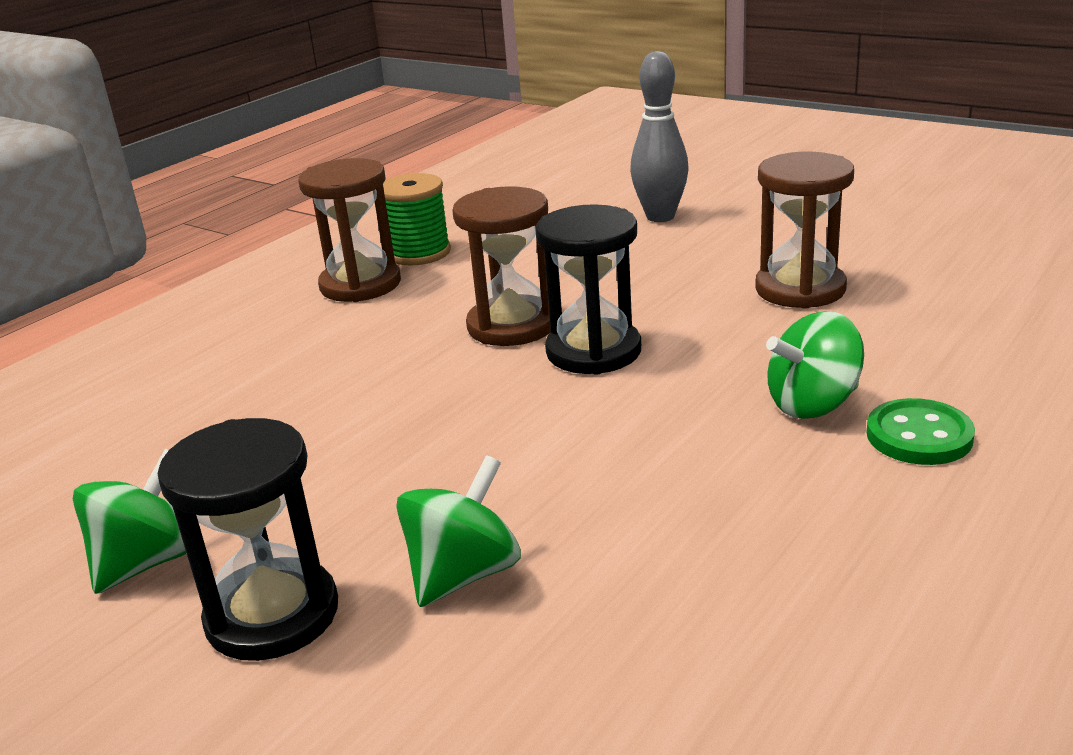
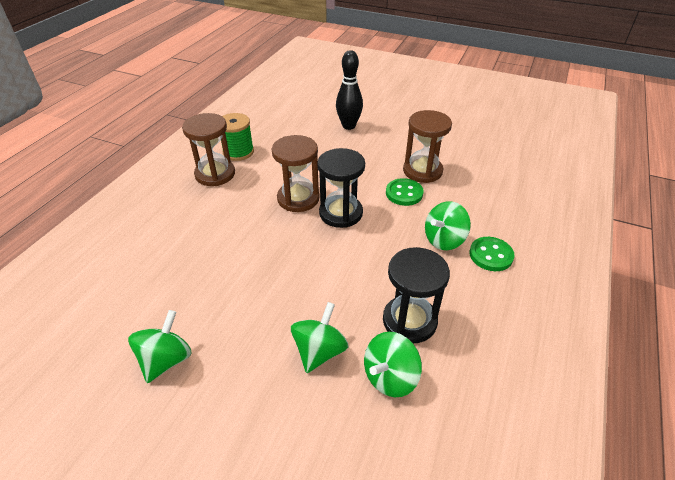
camera: 15 degrees left, 15 degrees up
black hourglass [158,418,338,661] -> black hourglass moved to [383,247,450,343]
grey bowling pin [630,51,689,222] -> black bowling pin [336,50,363,130]
none -> green spinning top [364,332,422,397]
none -> green button [386,178,424,206]

